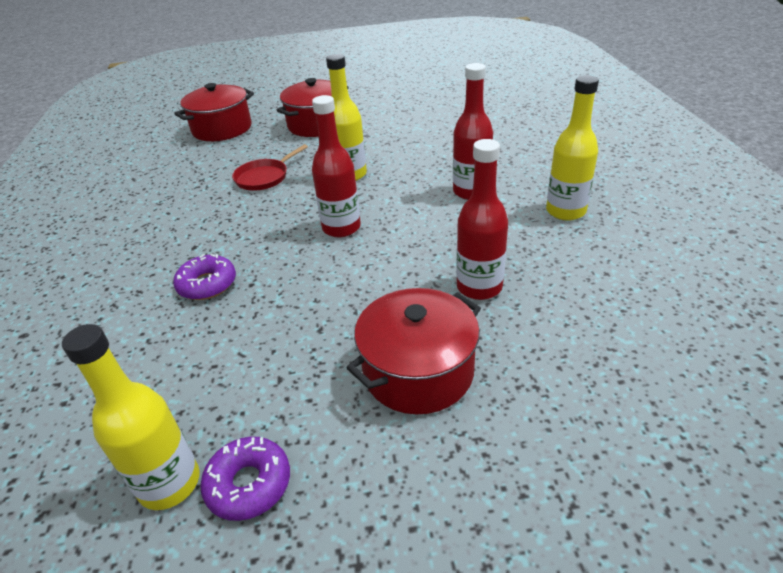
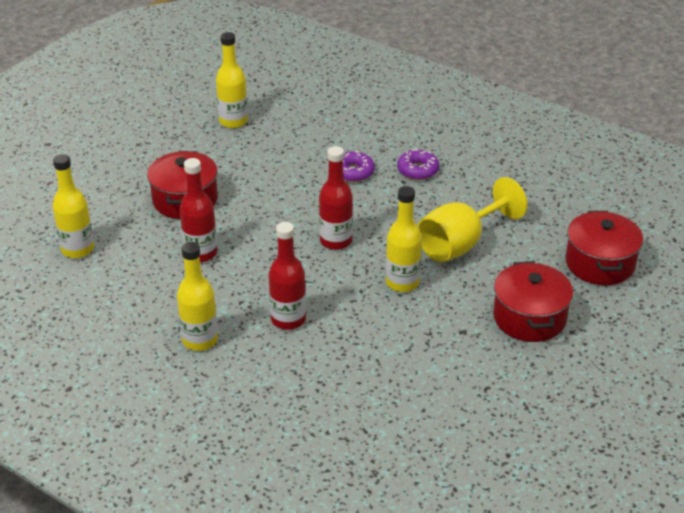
camera: 130 degrees right, 0 degrees up
purple donut [200,437,290,521] -> purple donut moved to [397,149,440,180]
red pan [232,144,308,191] -> yellow goblet [418,177,527,262]
none -> yellow bottle [53,154,94,258]

